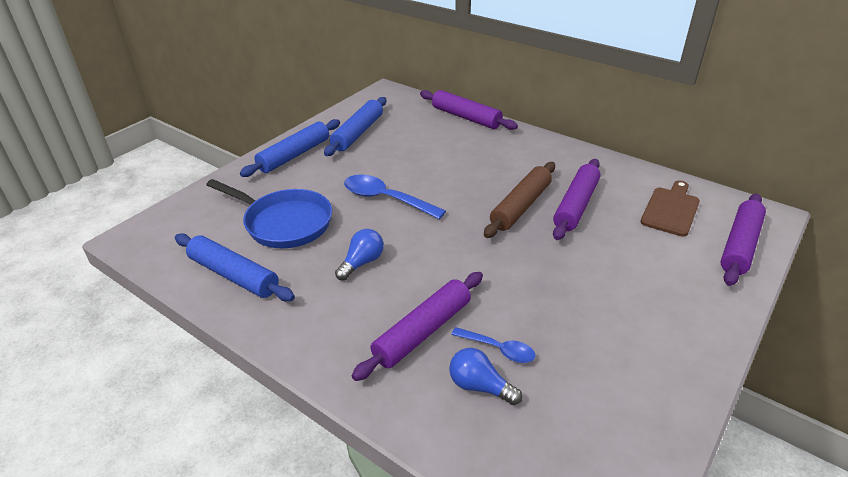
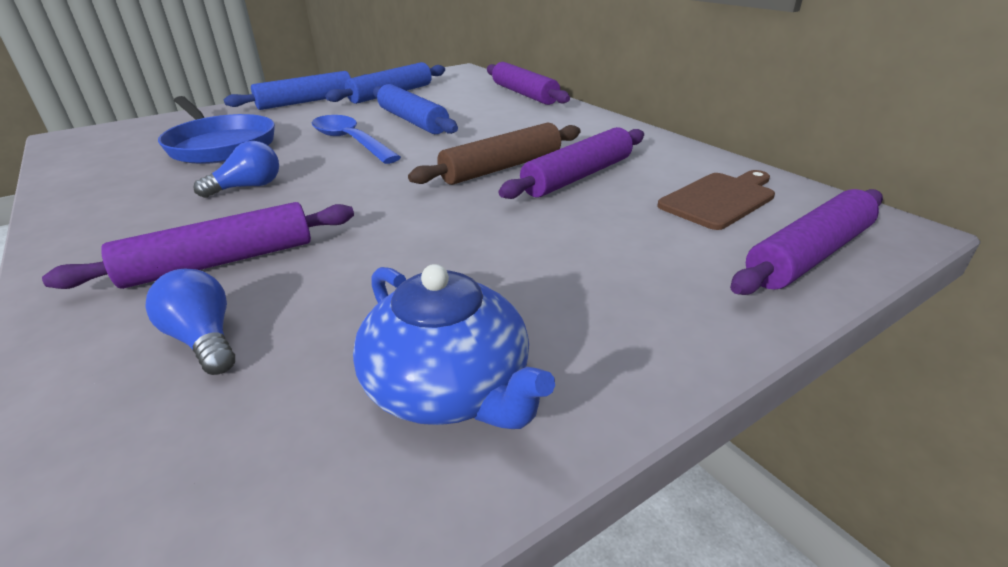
camera: 20 degrees right, 5 degrees down
blue rolling pin [175,233,295,301] -> blue rolling pin moved to [373,84,458,134]
blue spoon [451,327,536,363] -> none
none -> blue teapot [353,264,555,429]

